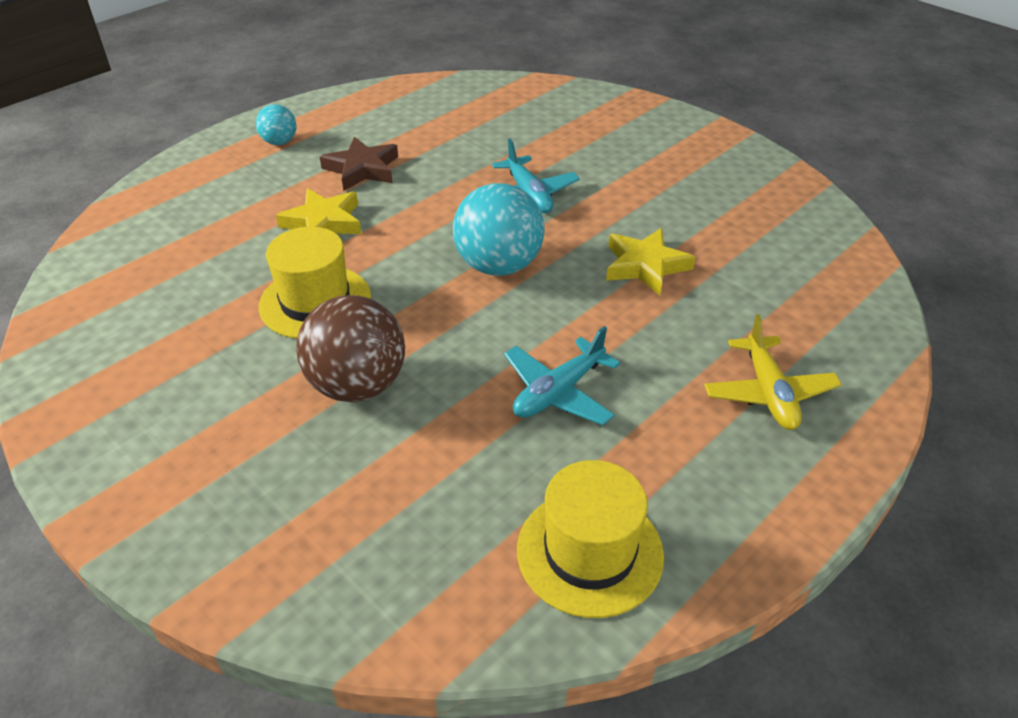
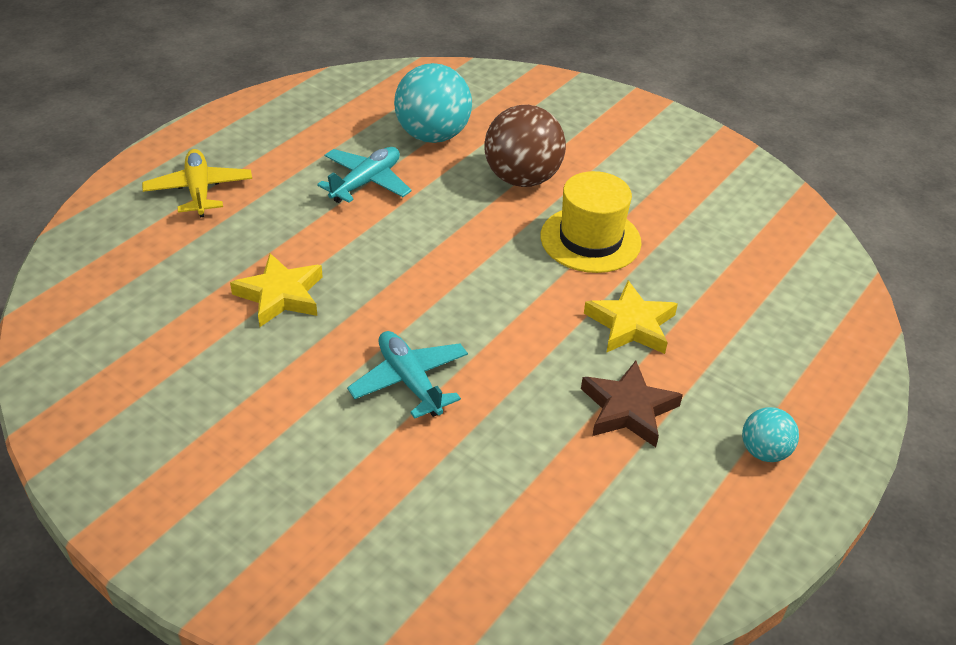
camera: 170 degrees right, 0 degrees up
turquoise ball [453,183,545,276] -> turquoise ball moved to [394,63,472,143]
yellow hat [517,460,664,618] -> none

